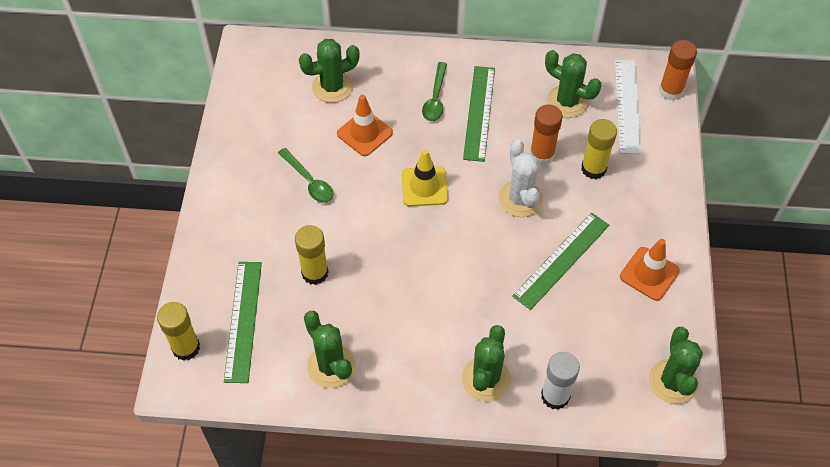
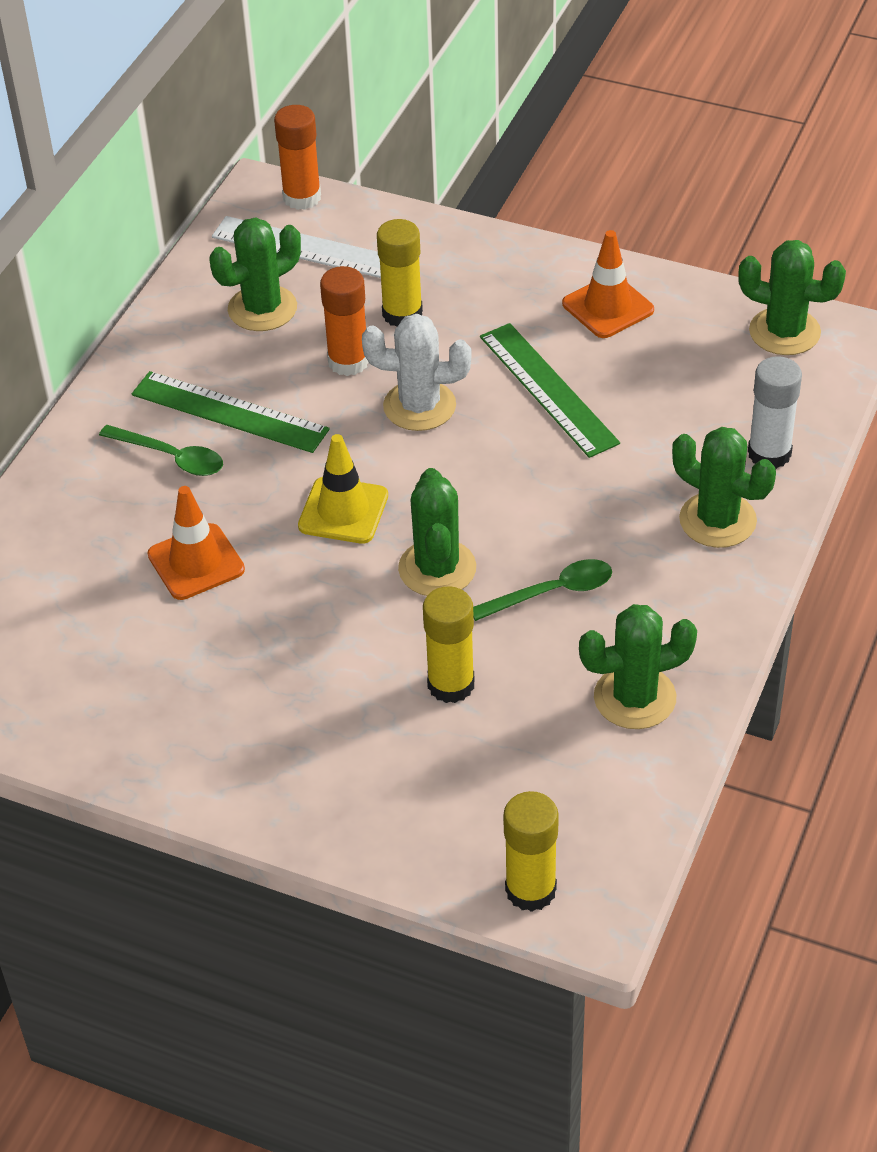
camera: 70 degrees left, 10 degrees down
green ruler [224,262,262,383] -> none
green spoon [278,148,333,203] -> green spoon moved to [473,559,612,621]
green cactus [299,39,360,103] -> green cactus moved to [398,468,476,596]

